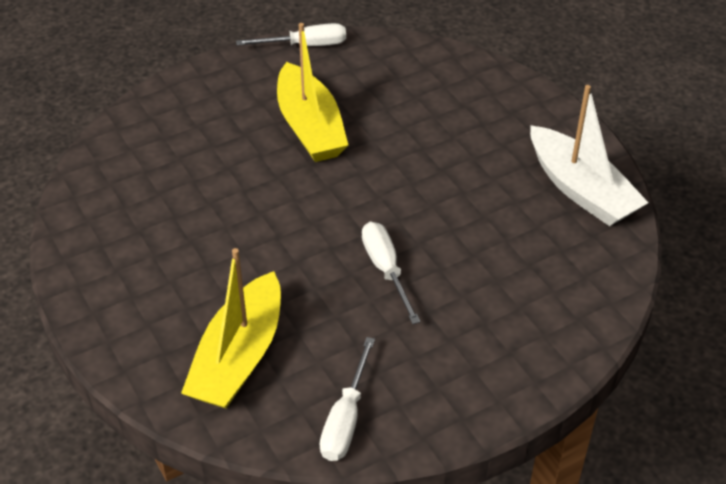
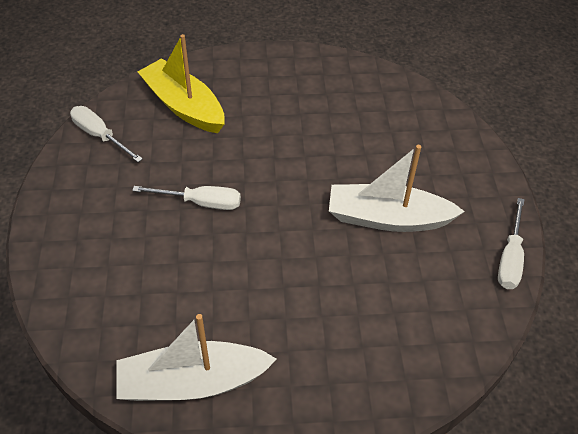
camera: 115 degrees right, 5 degrees up
yellow boat [277,23,348,162] -> white boat [329,145,465,232]

